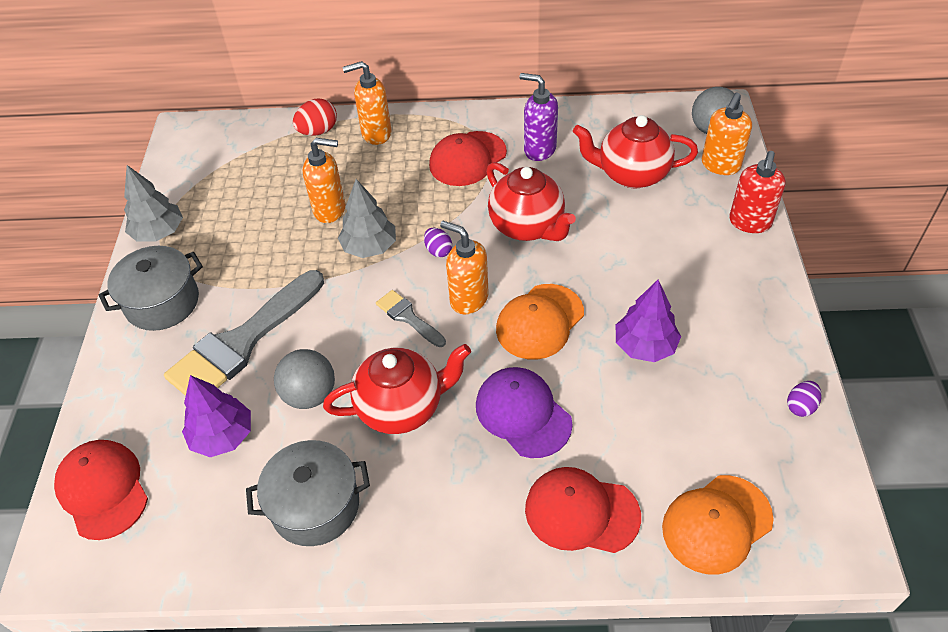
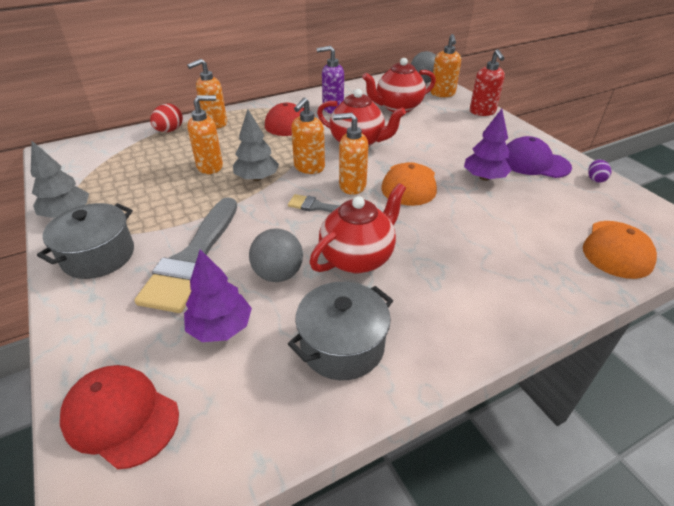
camera: 30 degrees left, 10 degrees down
purple egg [424,228,452,257] -> orange soap dispenser [291,98,325,174]
purple cap [476,367,572,458] -> purple cap moved to [506,136,572,178]
red cap [525,467,641,553] -> none

